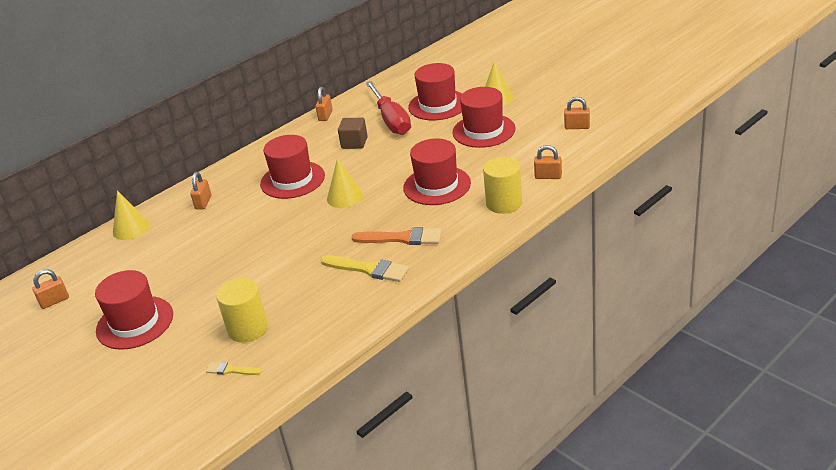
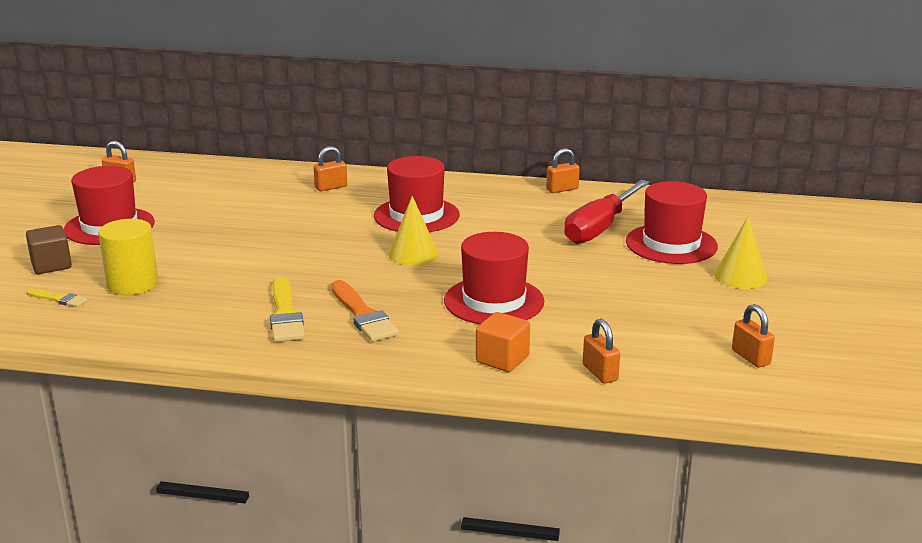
camera: 50 degrees right, 10 degrees down
yellow cone [113,190,150,240] -> none
yellow brush [206,362,262,375] -> yellow brush turned 135 degrees clockwise [27,289,88,307]
brown cube [338,118,367,149] -> brown cube moved to [26,225,72,274]
red hat [452,87,515,148] -> none
yellow cylinder [483,157,522,214] -> orange cube [476,312,530,372]

